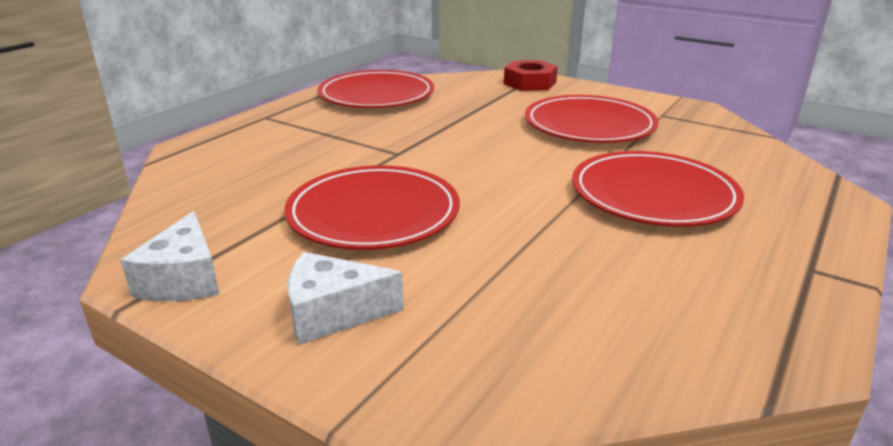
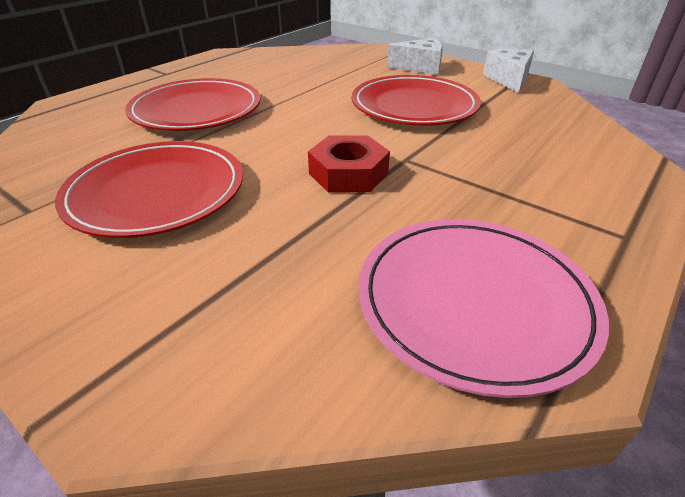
camera: 175 degrees left, 10 degrees up
red plate [317,70,434,108] -> pink plate [358,219,609,398]
red nut [504,60,558,91] -> red nut moved to [308,135,390,192]

